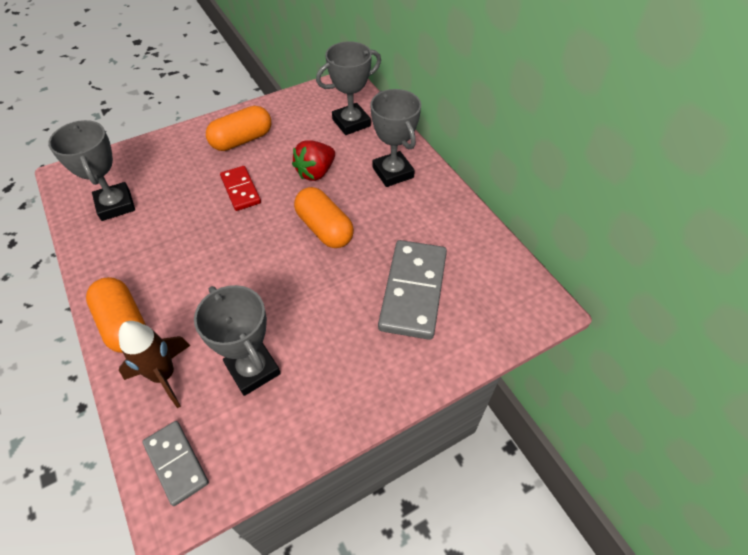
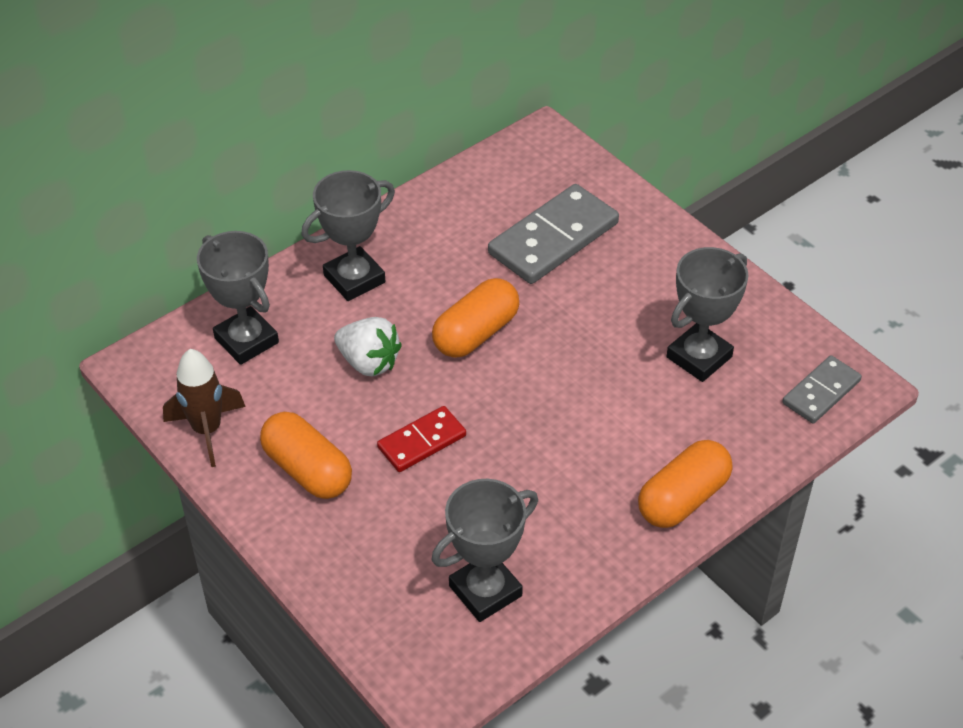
camera: 100 degrees left, 5 degrees down
brown rocket [119,321,191,408] -> brown rocket moved to [163,349,246,467]
red strawberry [292,140,335,181] -> white strawberry [334,317,402,376]
grey domino [378,240,447,340] -> grey domino turned 45 degrees counterclockwise [488,184,619,284]

